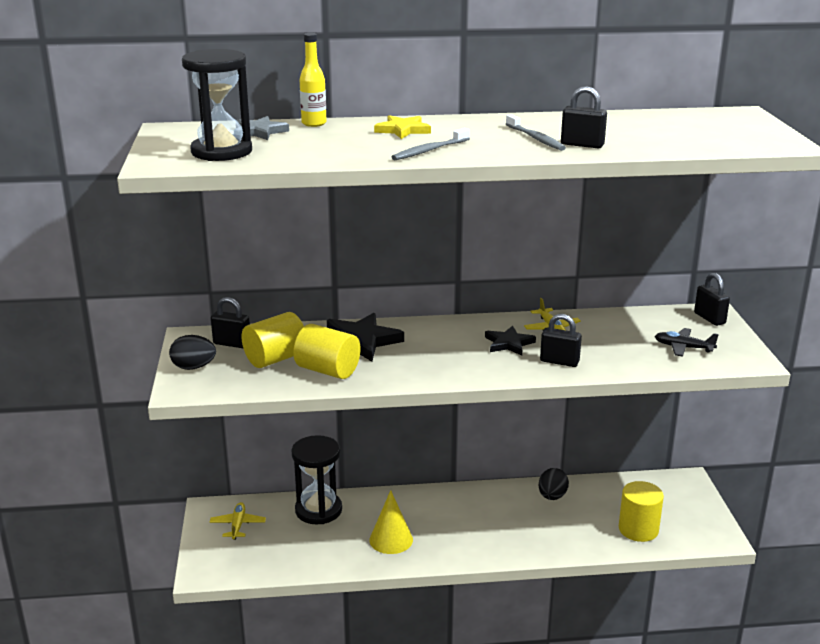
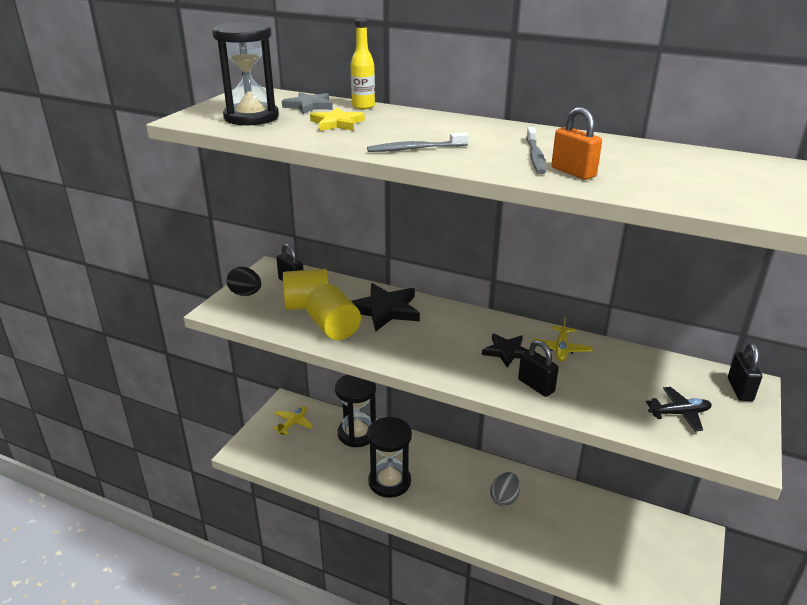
camera: 30 degrees right, 5 degrees up
yellow cone [369,490,413,554] -> black hourglass [367,417,412,498]
yellow star [374,115,431,139] -> yellow star moved to [310,107,365,131]
black egg [539,468,569,500] -> none
black padlock [561,86,607,148] -> orange padlock [551,107,602,180]
yellow cylinder [619,481,664,542] -> none
black plane [655,328,719,357] -> black plane turned 120 degrees clockwise [646,387,712,431]
none -> grey egg [490,472,520,506]

